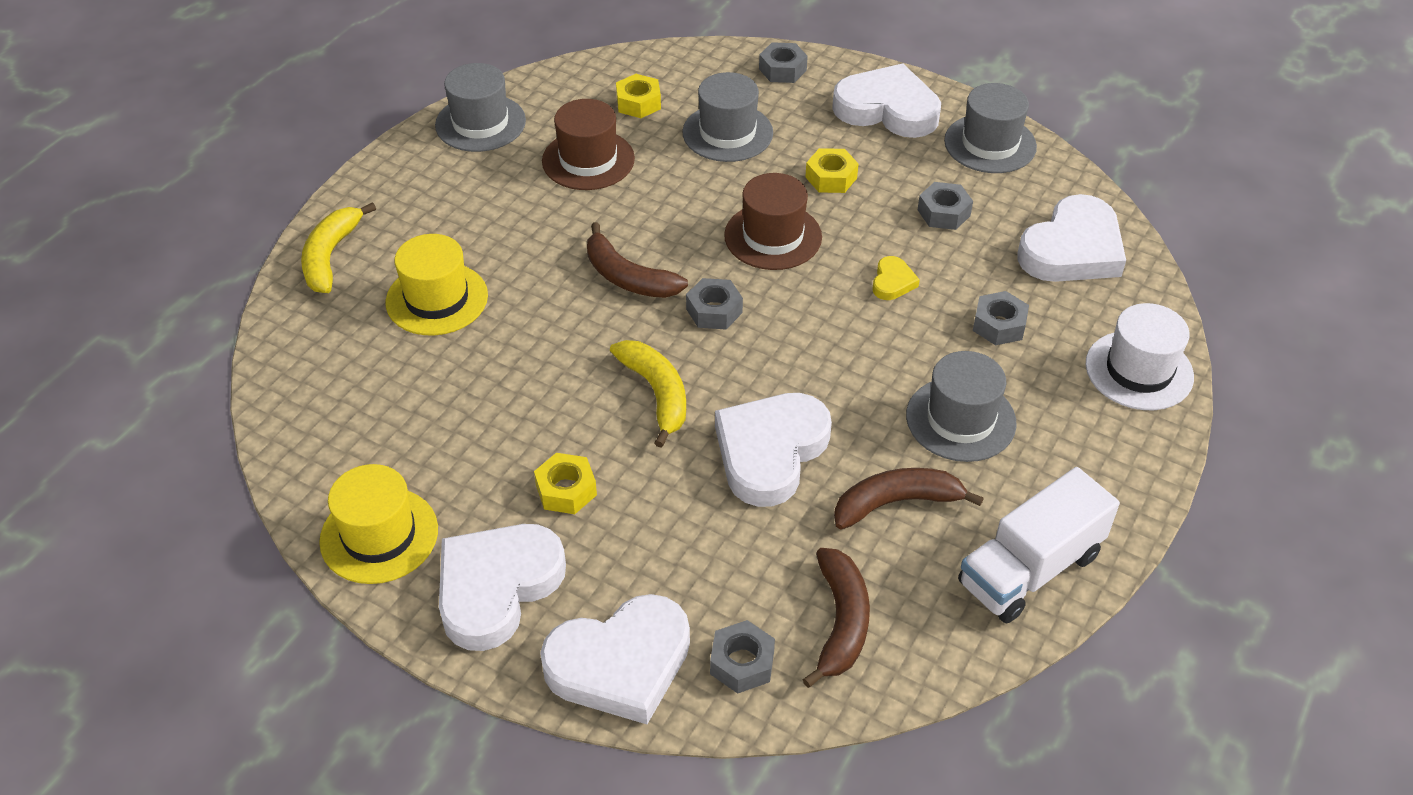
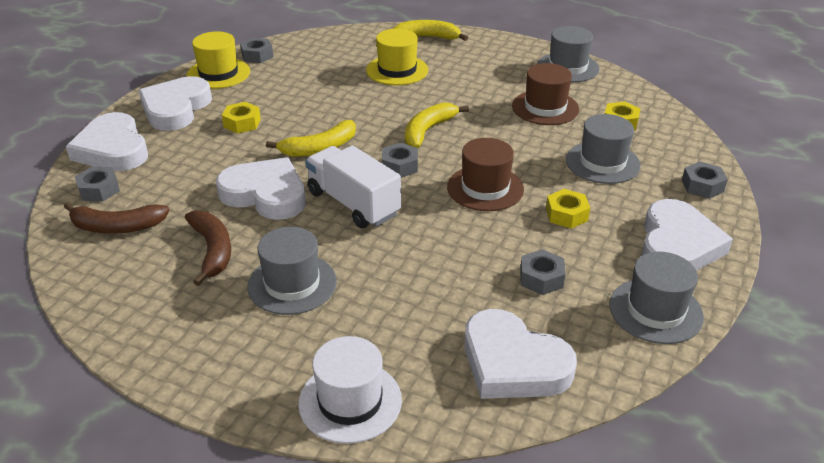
camera: 85 degrees right, 10 degrees down
white heart [439,524,566,651] -> white heart turned 105 degrees counterclockwise [139,76,212,131]
brown banana [587,222,688,298] -> yellow banana [405,102,469,148]
yellow heart [873,256,920,300] -> none
white truck [958,467,1120,624] -> white truck moved to [305,145,401,228]
grey nut [973,291,1029,345] -> grey nut moved to [240,38,273,63]

